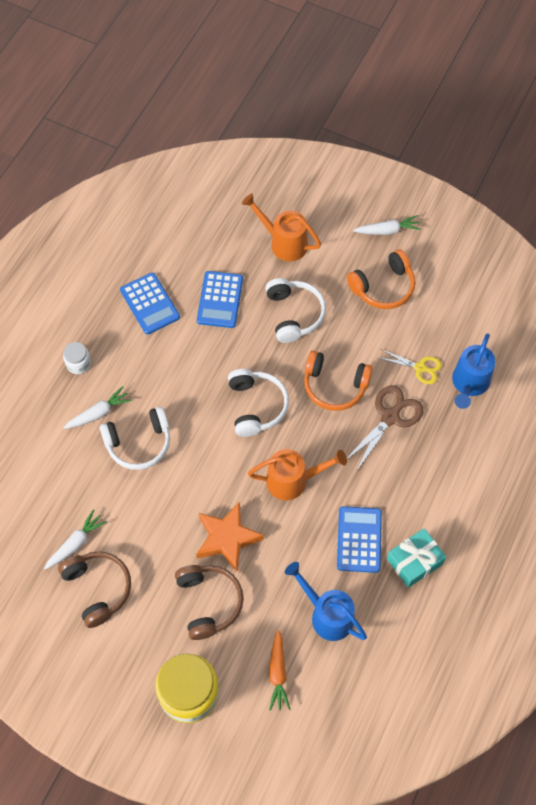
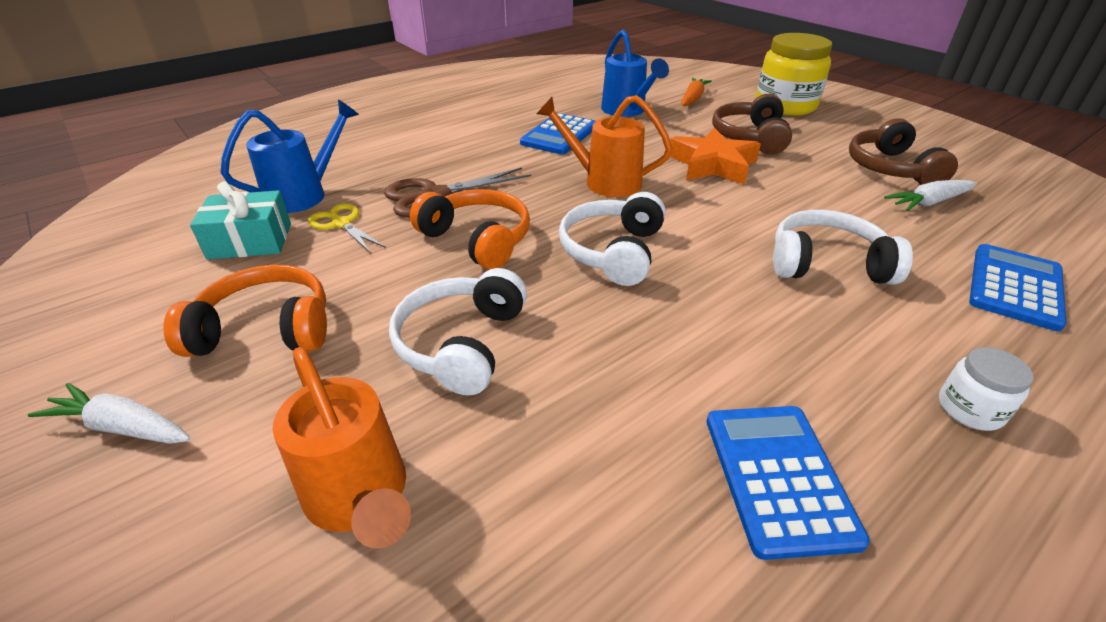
camera: 155 degrees left, 25 degrees down
white carrot [63,386,132,429] -> none
blue calculator [197,271,243,328] -> blue calculator moved to [969,244,1067,331]
turquoise gift [387,528,446,588] -> turquoise gift moved to [190,181,291,260]

